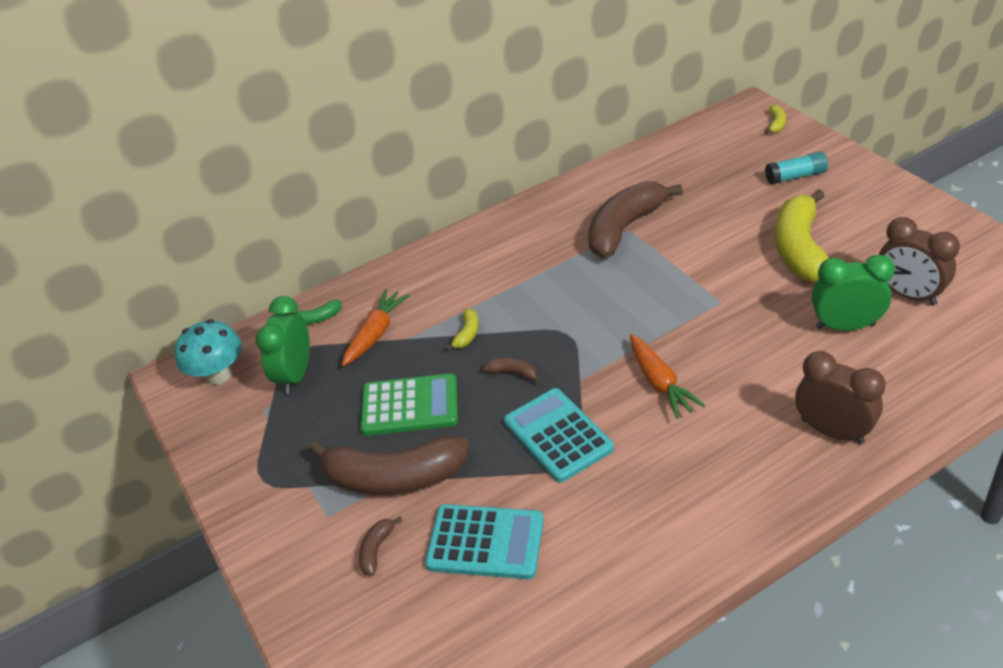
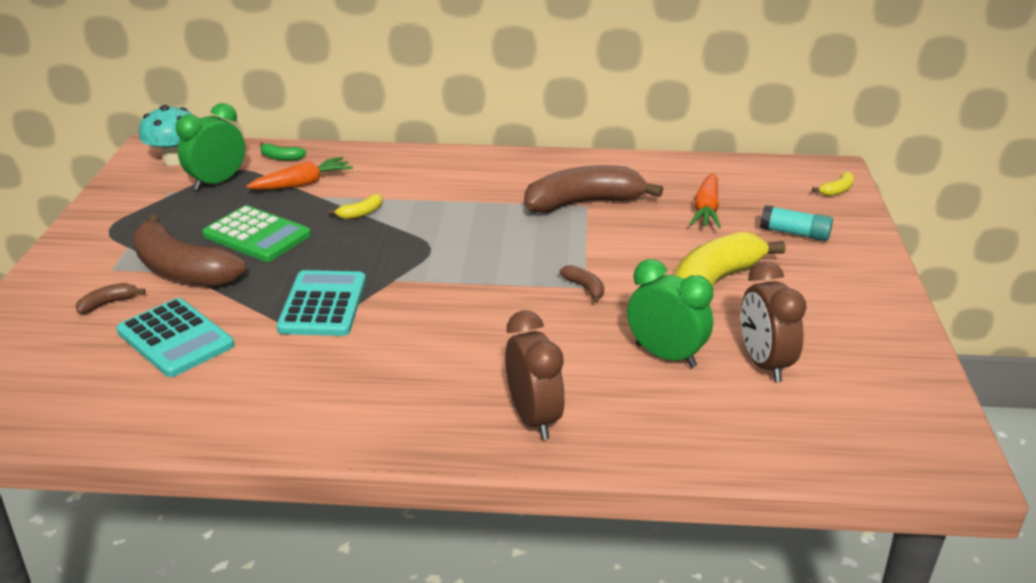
camera: 30 degrees right, 10 degrees down
brown banana [482,357,540,384] -> brown banana moved to [559,265,604,303]
orange carrot [630,334,706,419] -> orange carrot moved to [690,173,721,228]

